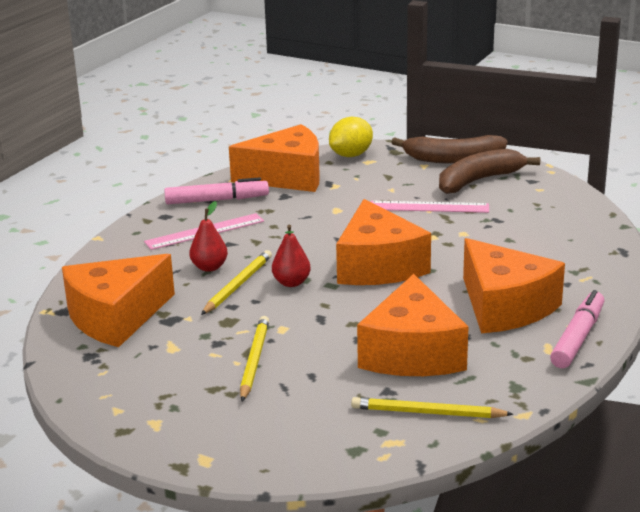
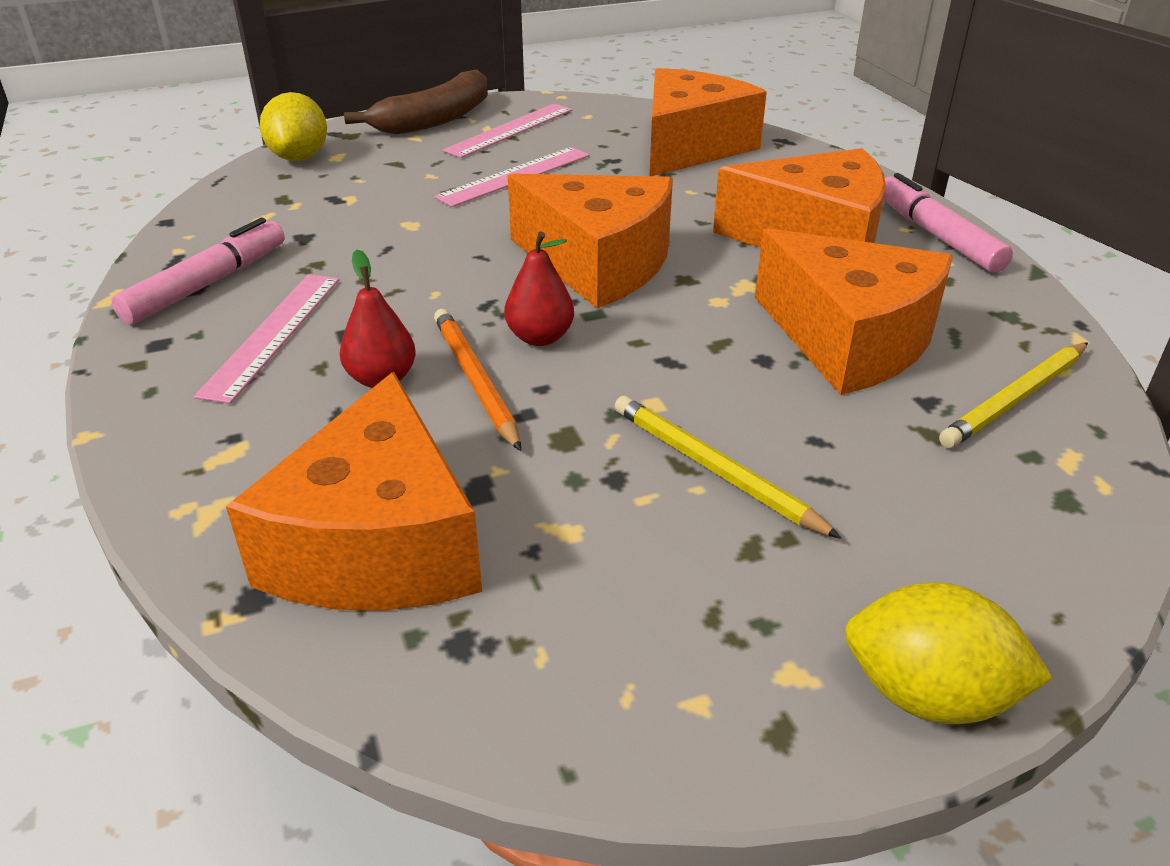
camera: 50 degrees left, 10 degrees up
yellow pencil [201,250,272,315] -> orange pencil [434,309,521,451]
orange cheese [229,124,320,192] -> orange cheese moved to [649,68,767,176]
brown banana [439,149,540,194] -> pink ruler [442,104,572,158]
none -> yellow lemon [845,582,1053,724]

